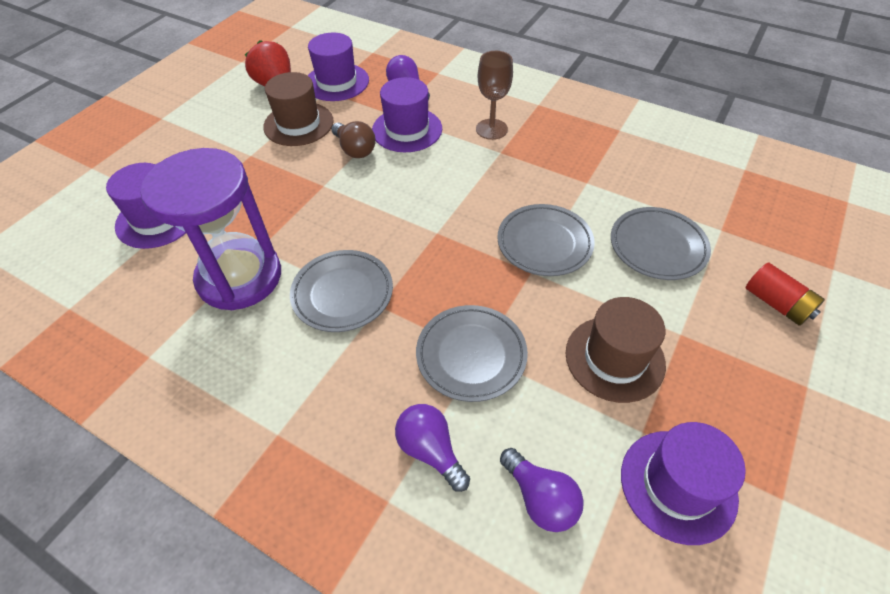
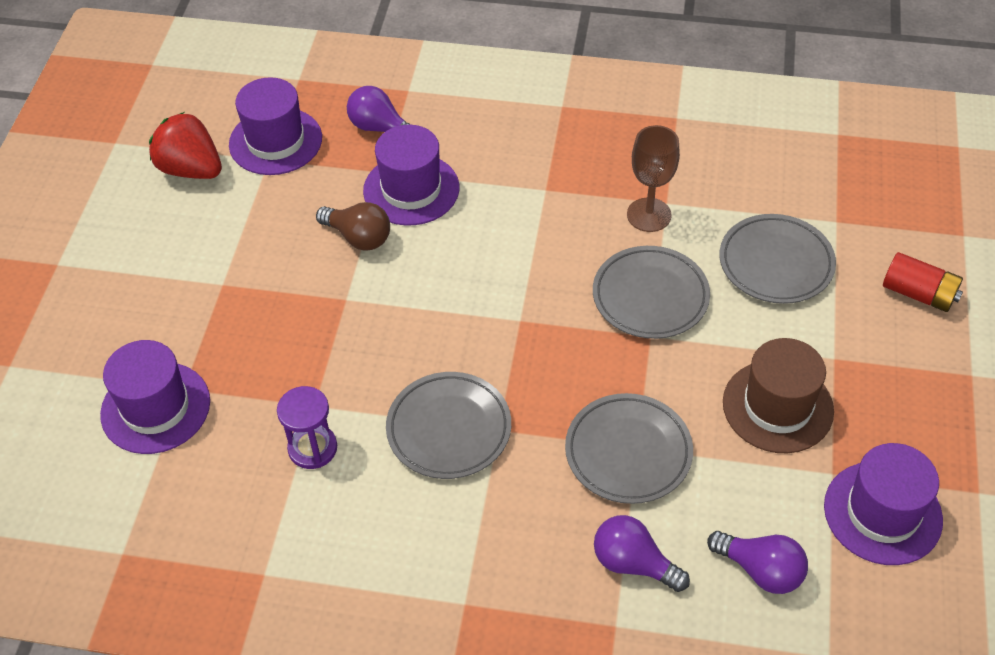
camera: 20 degrees left, 0 degrees up
purple hourglass [141,148,281,310] -> purple hourglass [277,386,337,469], size x0.46
brown hat [263,72,334,146] -> none
brown goblet [476,51,513,140] -> brown goblet moved to [627,125,680,232]

